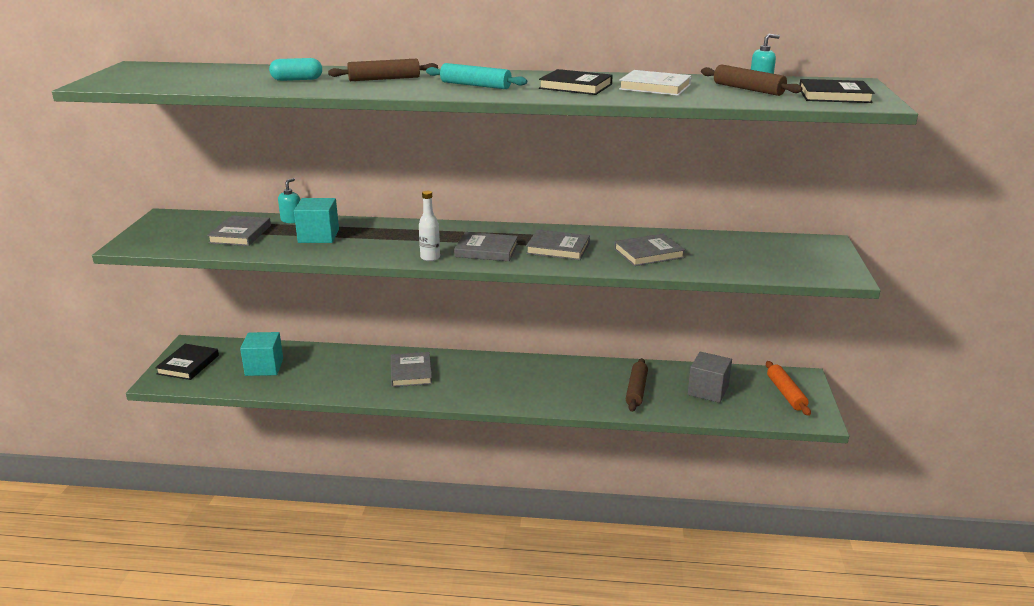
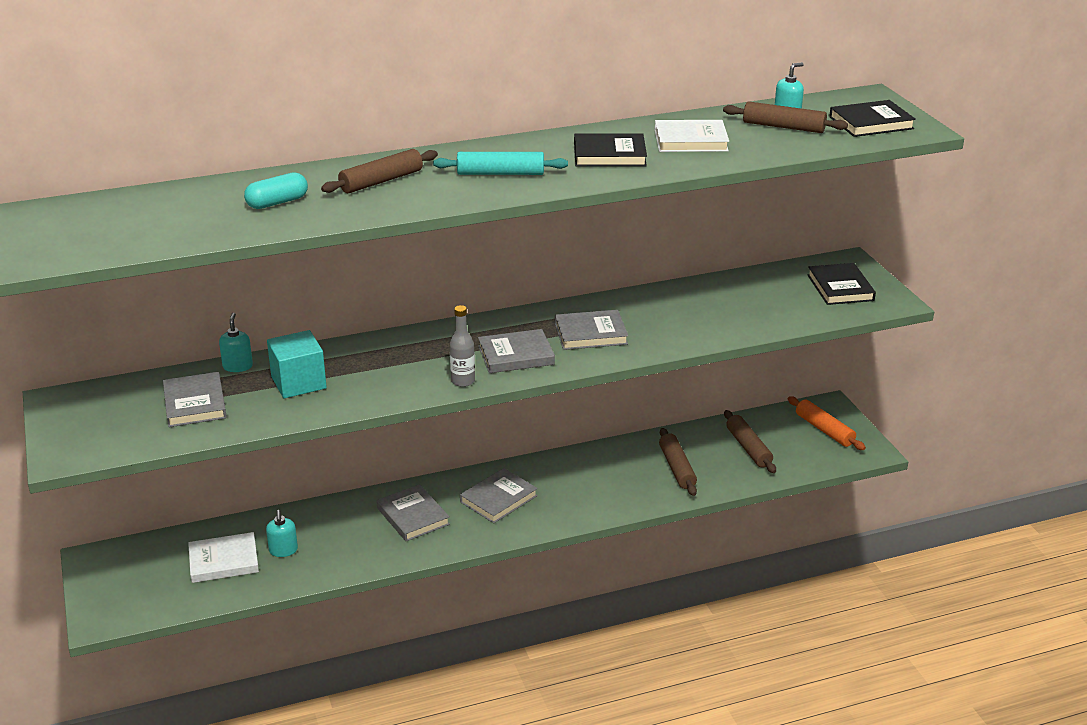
camera: 25 degrees left, 5 degrees up
black book [155,344,219,380] -> black book moved to [807,263,876,305]
turquoise cube [240,332,283,376] -> white book [188,532,259,583]
white bottle [419,191,440,261] -> grey bottle [450,305,475,387]
grey book [614,234,685,266] -> grey book moved to [460,468,538,523]
grey cube [688,351,732,403] -> brown rolling pin [724,410,776,473]
none -> turquoise soap dispenser [266,510,298,557]

